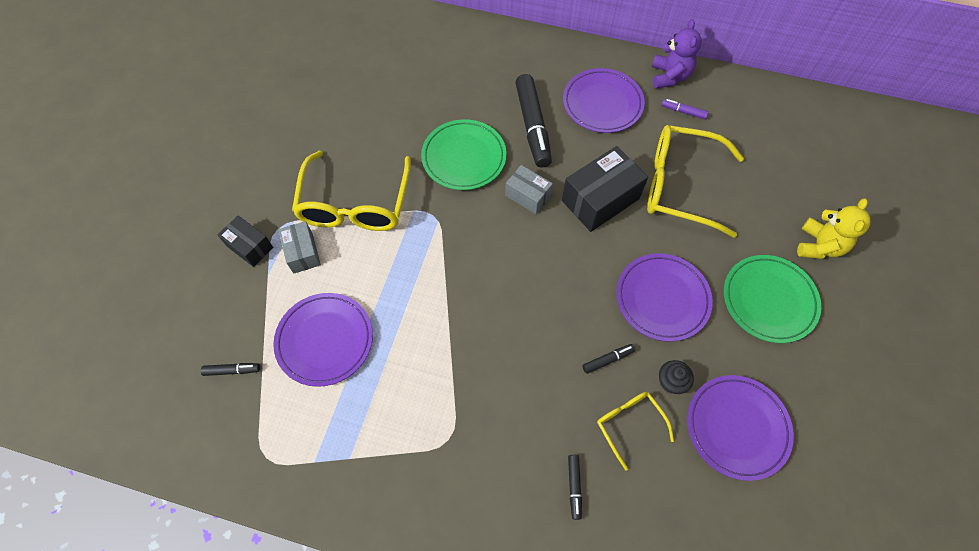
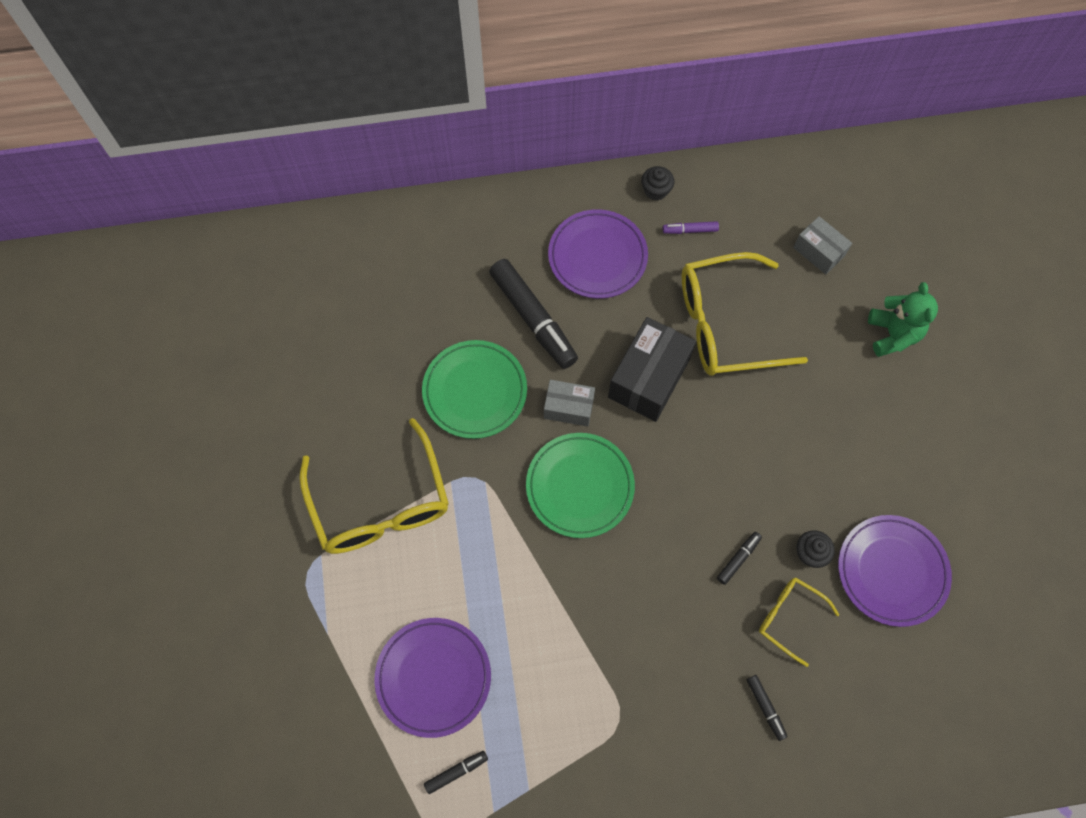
camera: 25 degrees left, 5 degrees up
black marker [201,363,260,376] -> black marker moved to [424,751,488,794]
black box [217,215,274,267] -> none
grey box [278,221,321,274] -> grey box moved to [793,216,852,274]
purple plate [616,253,713,342] -> none
purple teddy bear [652,19,702,89] -> black cupcake [641,166,674,201]
green plate [724,255,821,343] -> green plate moved to [526,433,635,538]
yellow teddy bear [797,198,870,259] -> green teddy bear [868,282,938,357]

